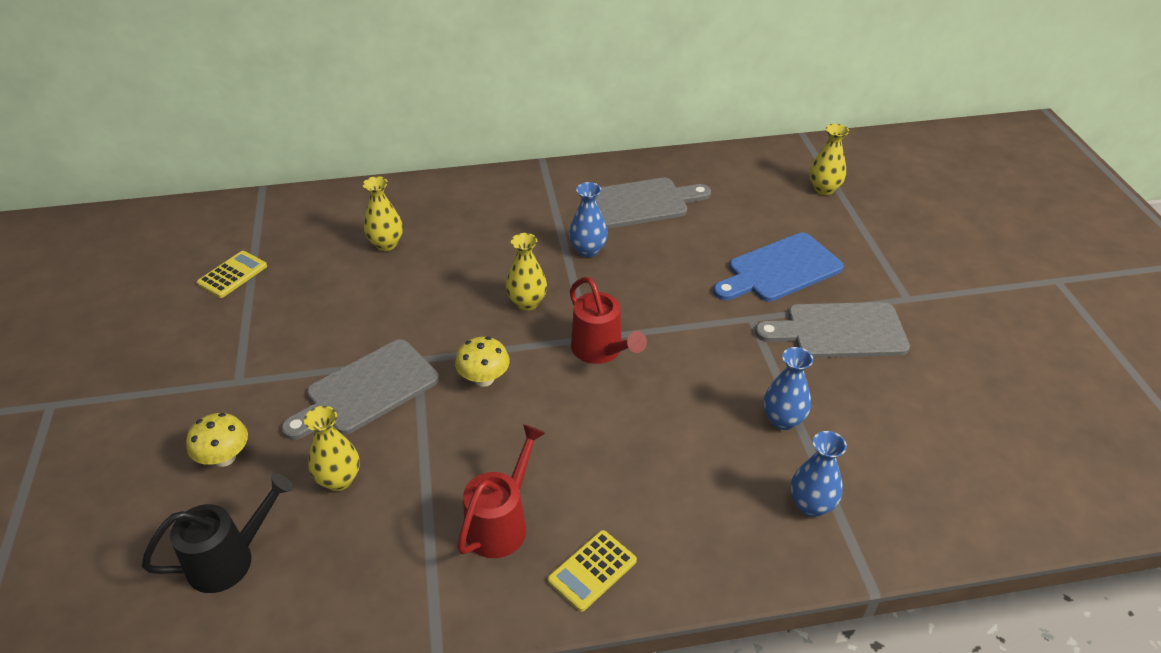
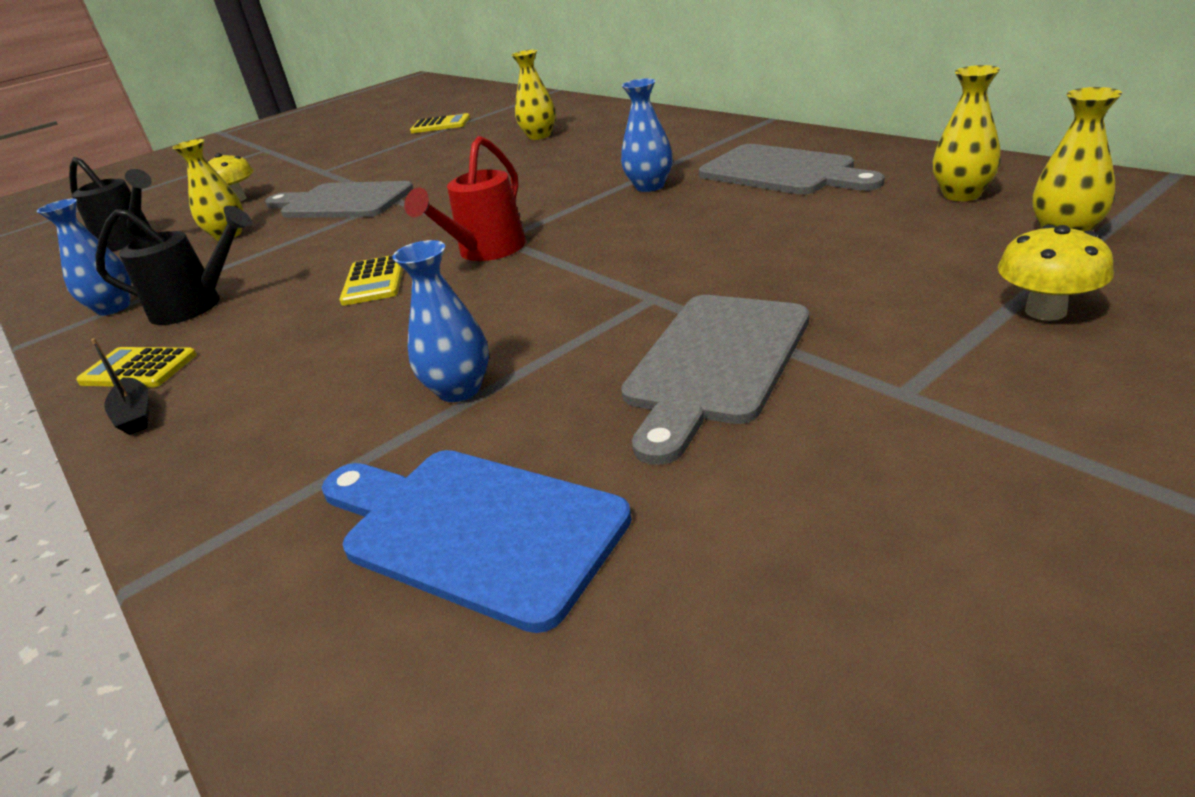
camera: 65 degrees right, 10 degrees down
yellow mushroom [455,337,510,387] -> yellow mushroom moved to [998,225,1114,321]
red watering can [457,424,545,558] -> black watering can [95,206,252,325]
yellow vase [506,233,547,311] -> yellow vase moved to [932,65,1001,201]
blue cutting board [713,233,844,302] -> blue cutting board moved to [322,450,632,633]
grey cutting board [755,302,910,358] -> grey cutting board turned 120 degrees counterclockwise [621,295,809,465]
blue vase [791,431,847,517] -> blue vase moved to [37,199,131,316]
none -> black boat [91,338,149,435]
none -> yellow calculator [339,255,403,306]

